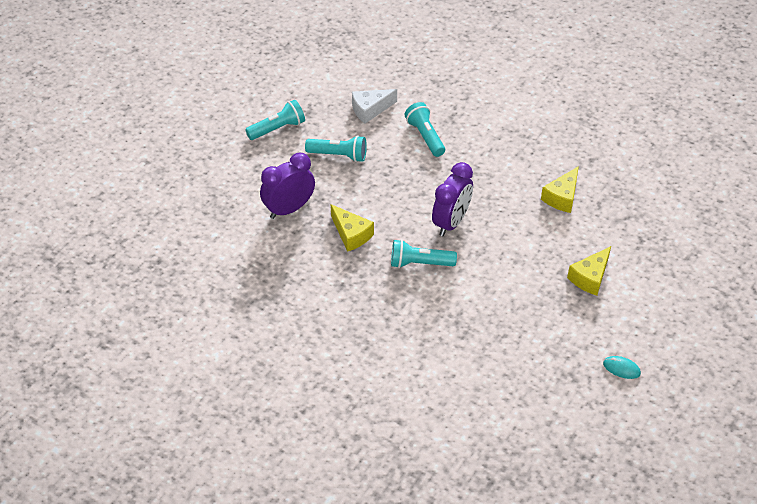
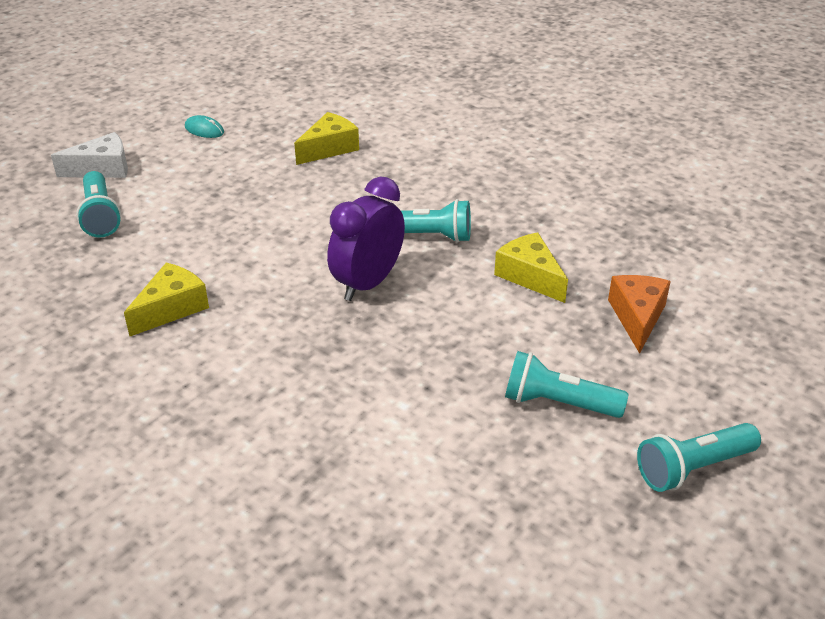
camera: 175 degrees left, 10 degrees down
purple clock [260,153,315,219] -> orange cheese [608,275,671,354]
white cheese [352,89,397,124] -> white cheese moved to [51,132,128,178]
turquoise flashlight [405,102,445,157] -> turquoise flashlight moved to [76,171,121,238]
yellow cheese [567,246,611,296] -> yellow cheese moved to [294,112,359,165]

